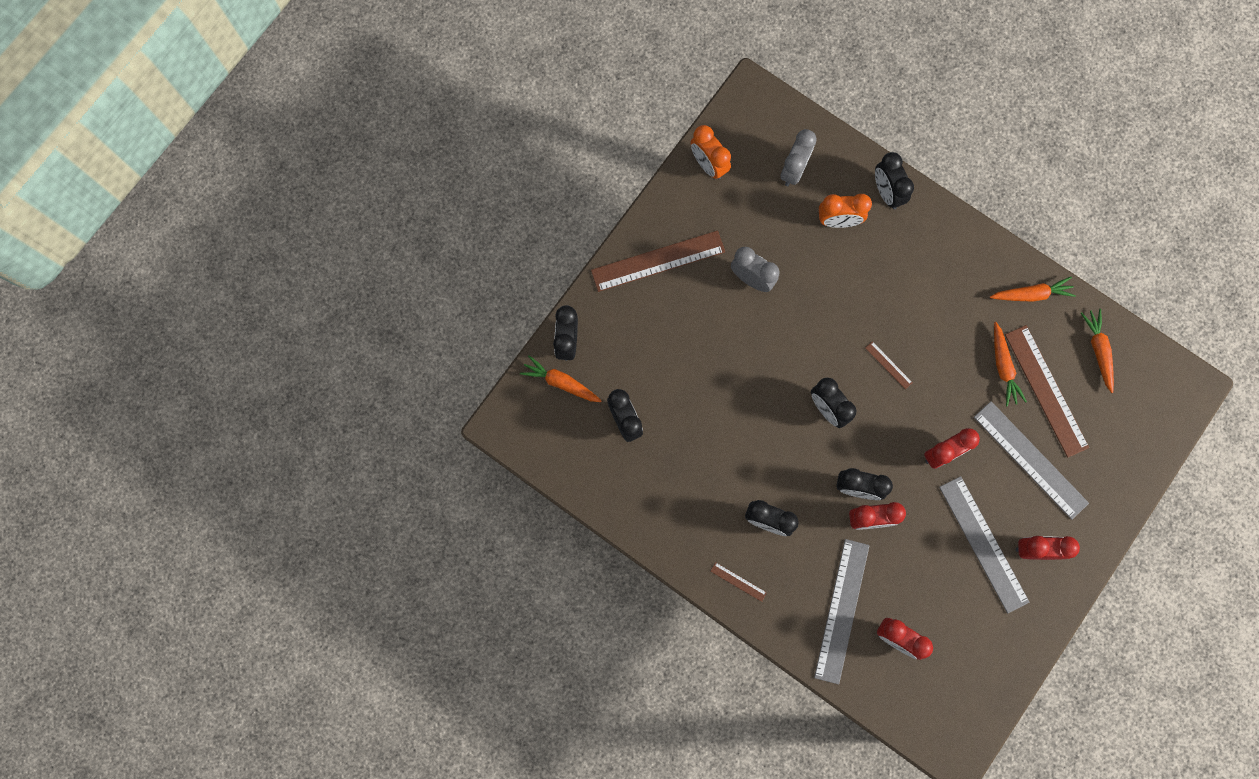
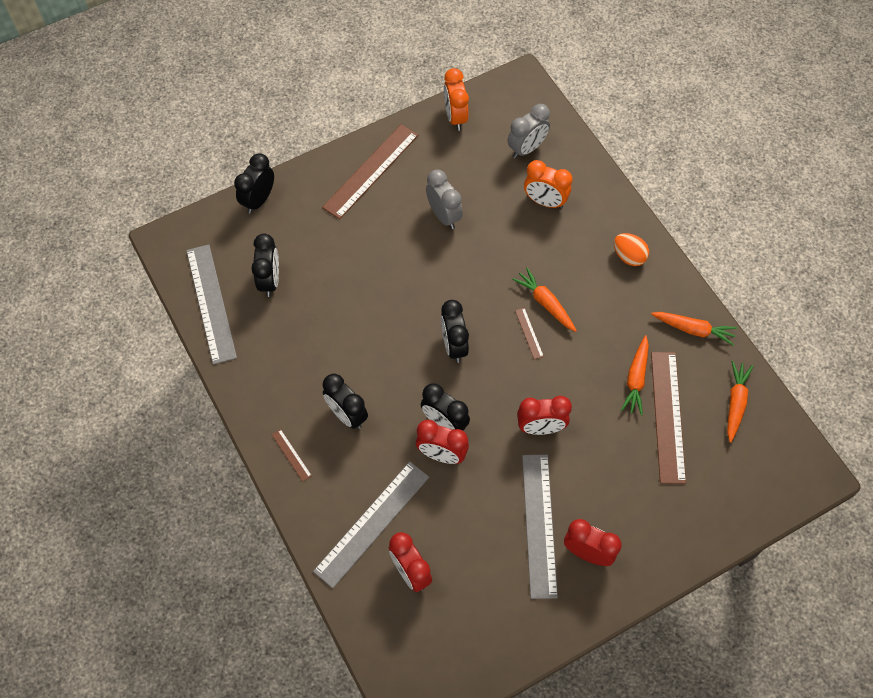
camera: 25 degrees right, 15 degrees down
orange carrot [520,355,602,402] -> orange carrot moved to [512,267,577,332]
brown ruler [591,230,725,292] -> brown ruler turned 60 degrees counterclockwise [322,124,418,219]
black clock [875,152,914,209] -> none
grey ruler [974,401,1089,520] -> grey ruler moved to [186,245,237,365]
none -> orange egg [614,233,649,266]

